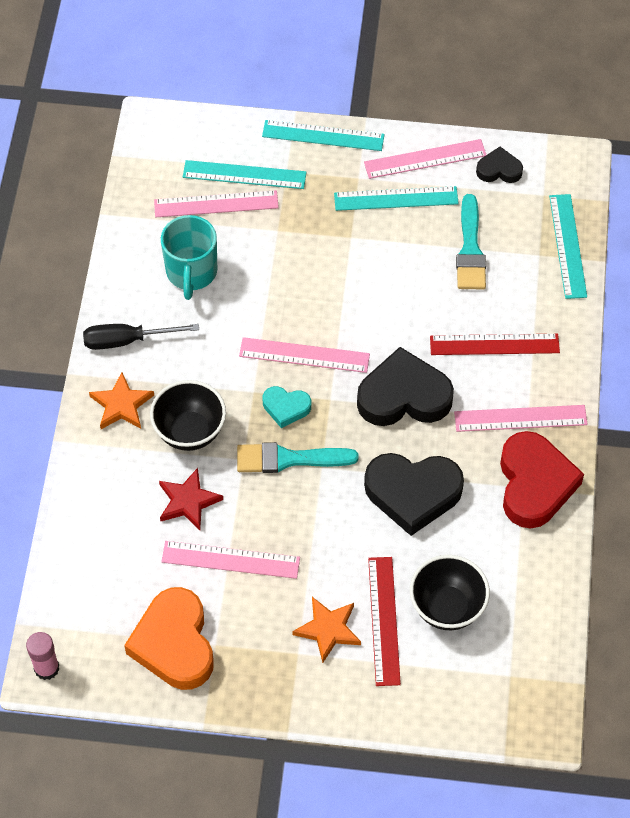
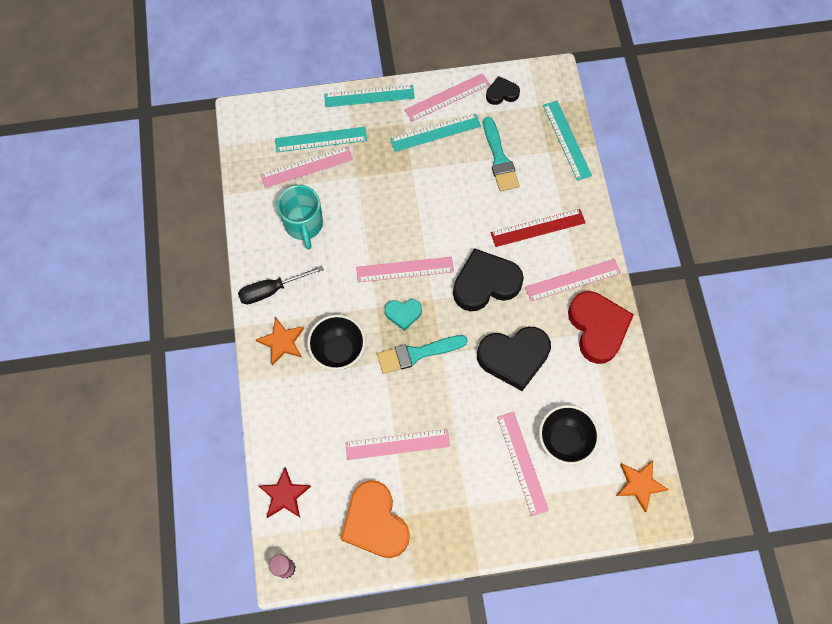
camera: 15 degrees left, 10 degrees up
red star [159,468,223,530] -> red star moved to [259,467,311,518]
orange star [292,597,361,663] -> orange star moved to [616,460,669,512]
red ruler [368,557,401,686] -> pink ruler [497,412,549,516]

